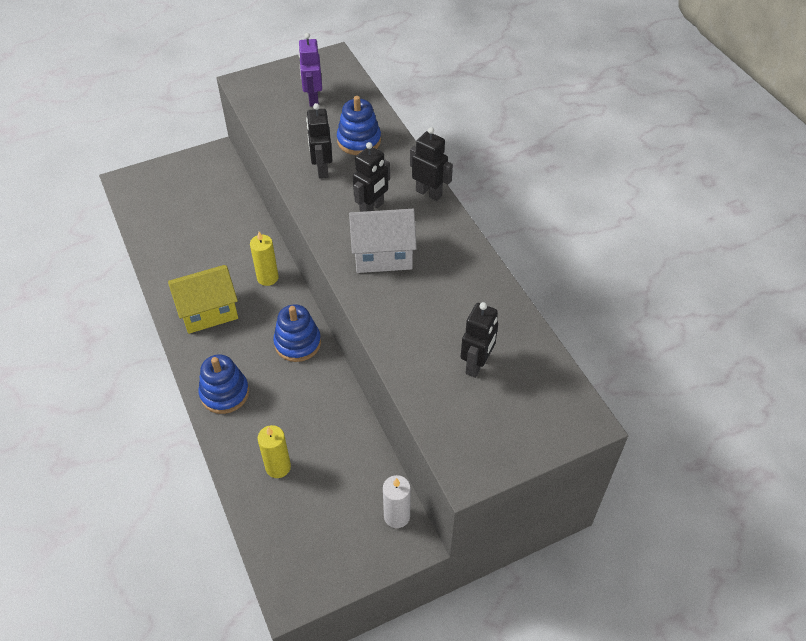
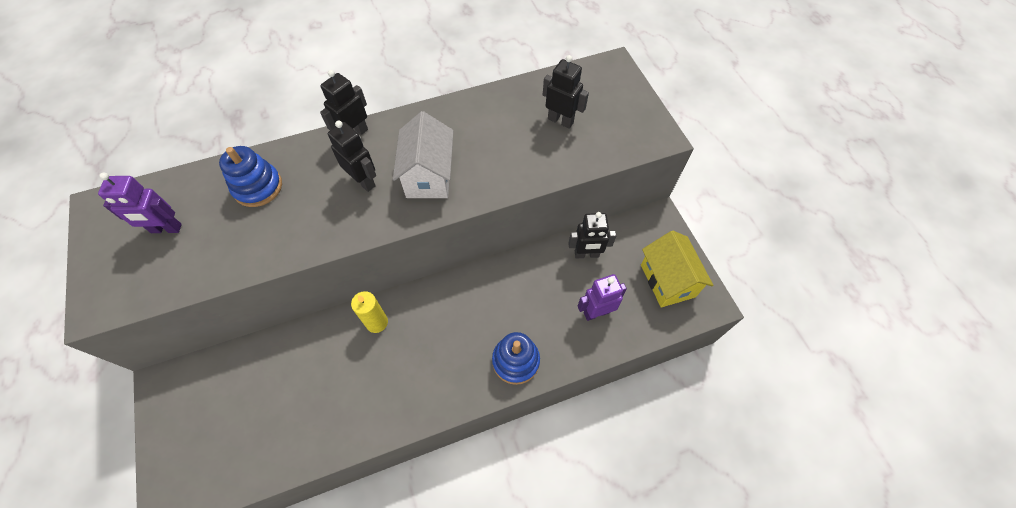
camera: 85 degrees left, 10 degrees up
yellow house [168,265,238,334] -> yellow house moved to [641,231,713,307]
yellow candle [258,425,291,478] -> purple robot [578,274,627,321]
blue stacking toy [273,304,321,362] -> none
black robot [306,103,332,179] -> black robot moved to [568,212,616,259]
white candle [383,475,411,528] -> none

